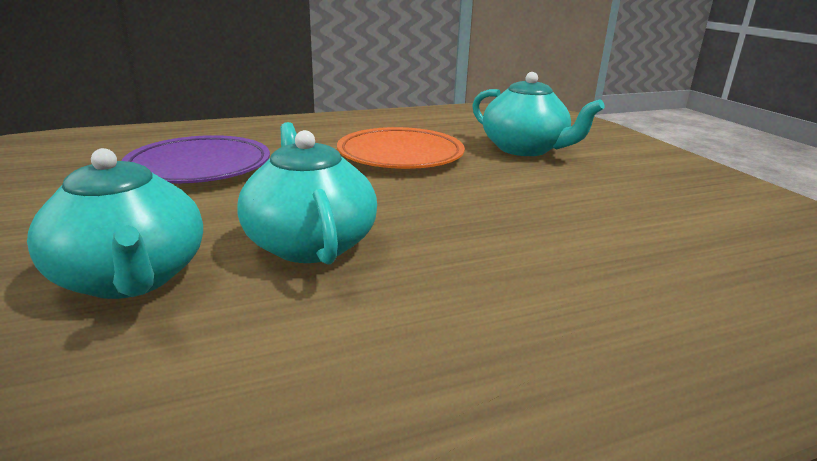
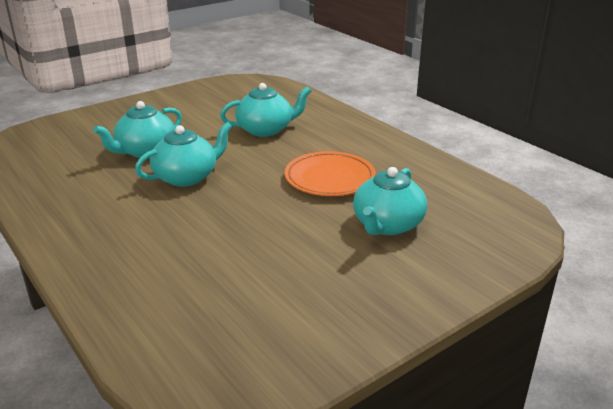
camera: 75 degrees right, 5 degrees up
purple plate [121,135,270,183] -> turquoise teapot [220,83,312,137]

